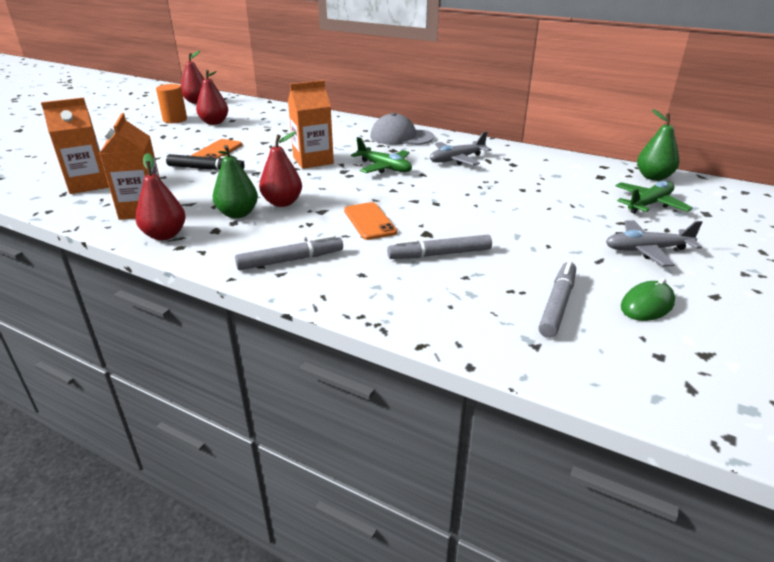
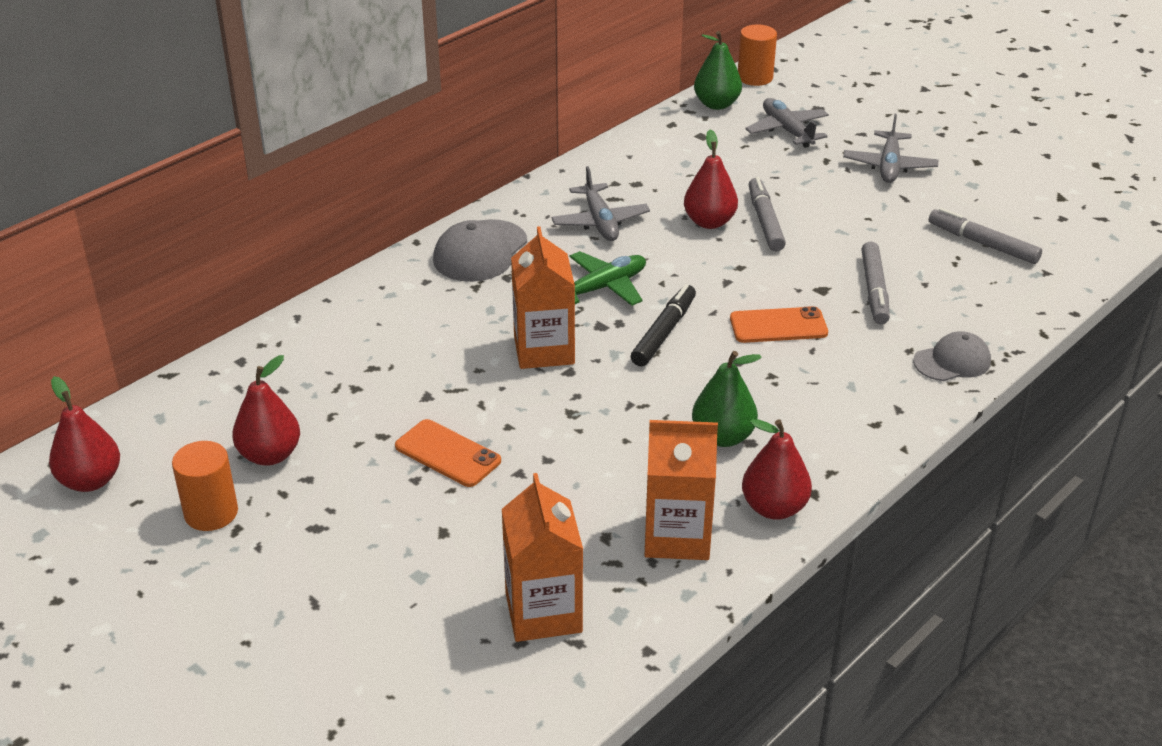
camera: 75 degrees left, 5 degrees up
black marker [166,154,244,170] -> black marker moved to [631,284,696,367]
grey marker [235,235,343,270] -> grey marker moved to [748,177,786,252]
red pear [259,132,302,207] -> red pear moved to [684,130,738,229]
green plane [615,181,693,214] -> grey plane [745,98,829,148]
green mouse [621,278,675,321] -> none
none -> orange cylinder [738,25,777,86]
none -> grey cap [913,332,991,381]

